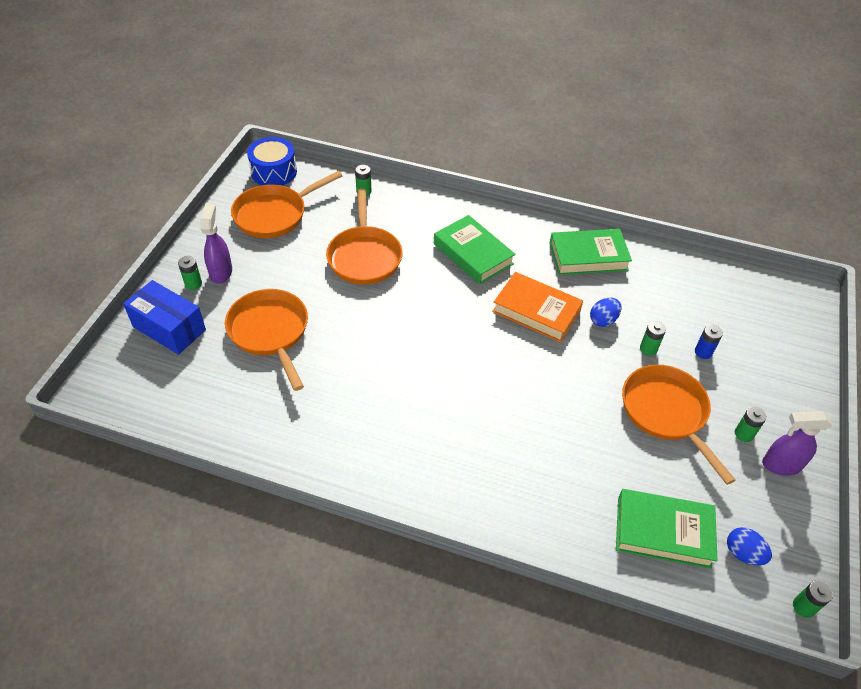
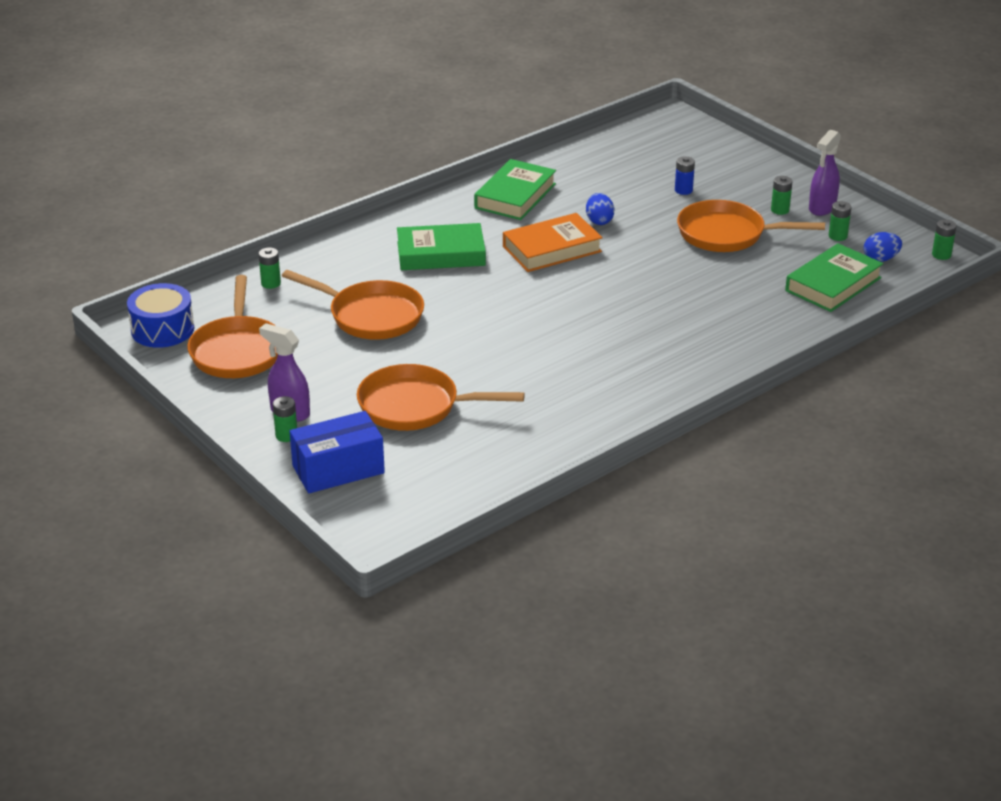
camera: 55 degrees left, 15 degrees down
green battery [640,321,666,356] -> green battery moved to [829,201,851,241]

